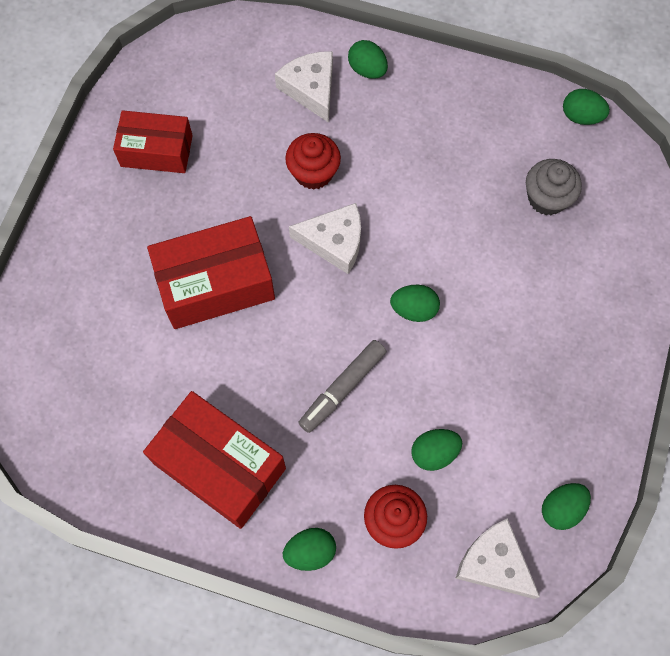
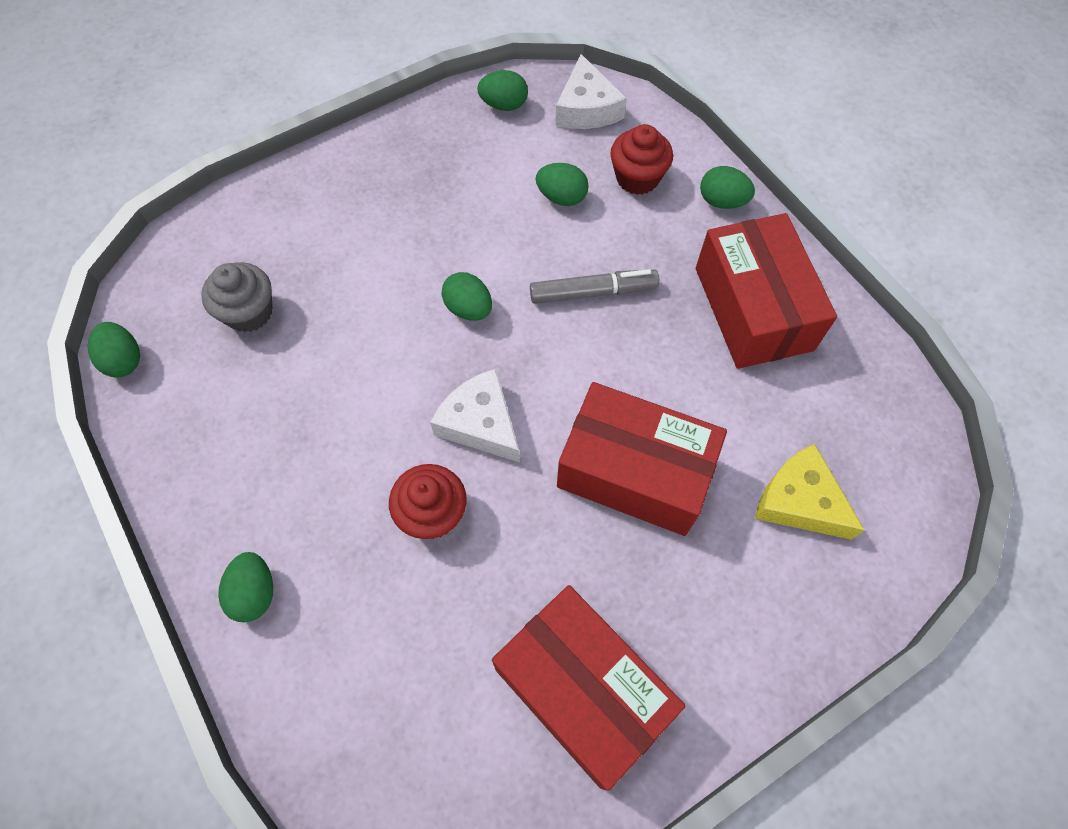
camera: 140 degrees left, 5 degrees down
red box [113,110,193,173] -> red box [492,585,685,791], size x1.50
white cheese [275,51,333,123] -> none
none -> yellow cheese [755,444,865,540]

